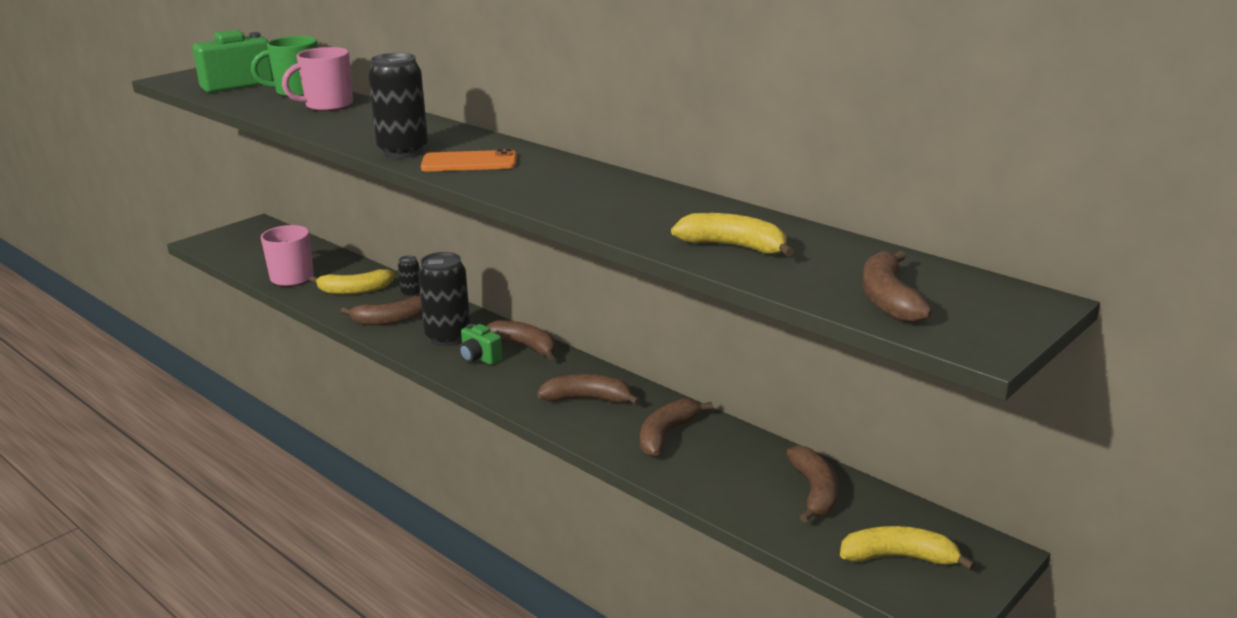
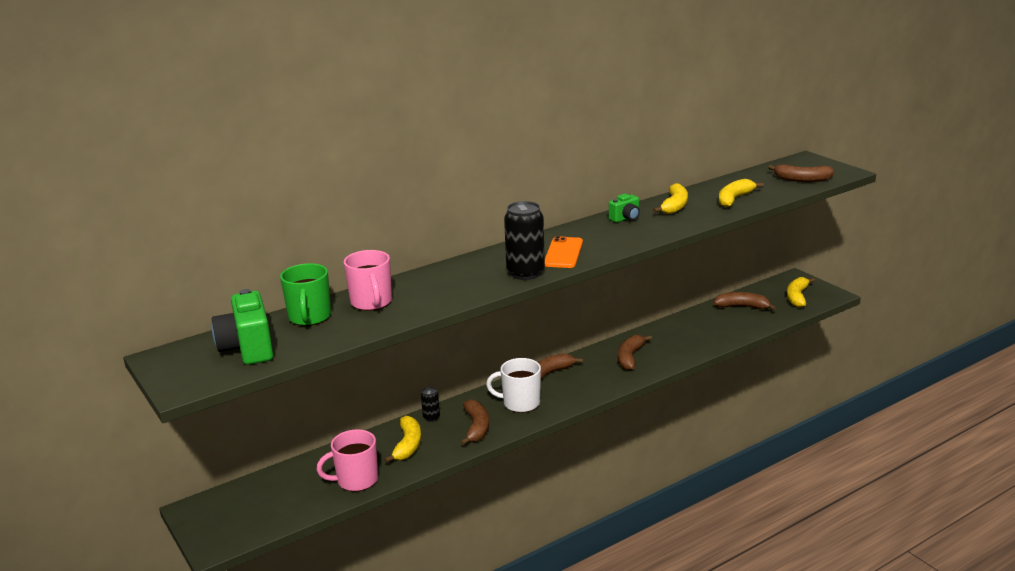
camera: 75 degrees left, 0 degrees up
black can [418,252,470,346] -> white mug [486,358,541,413]
green camera [459,324,503,365] -> green camera moved to [609,194,640,223]
brown banana [640,398,713,457] -> none
none -> yellow banana [653,183,688,214]

